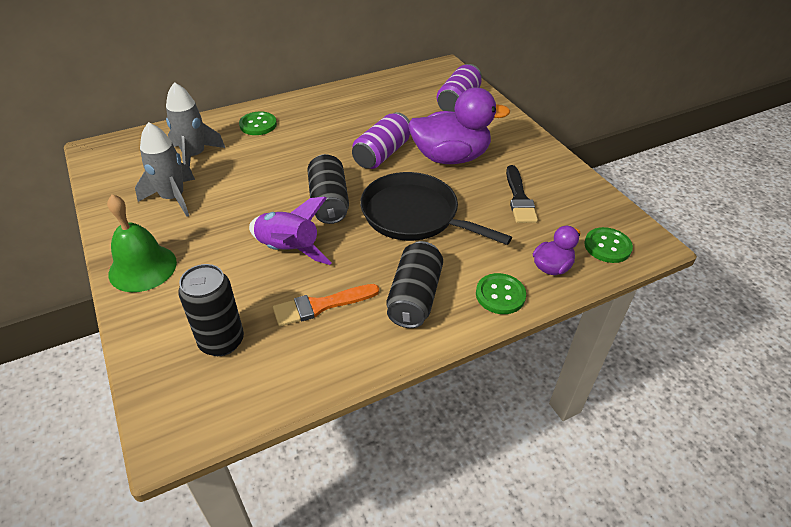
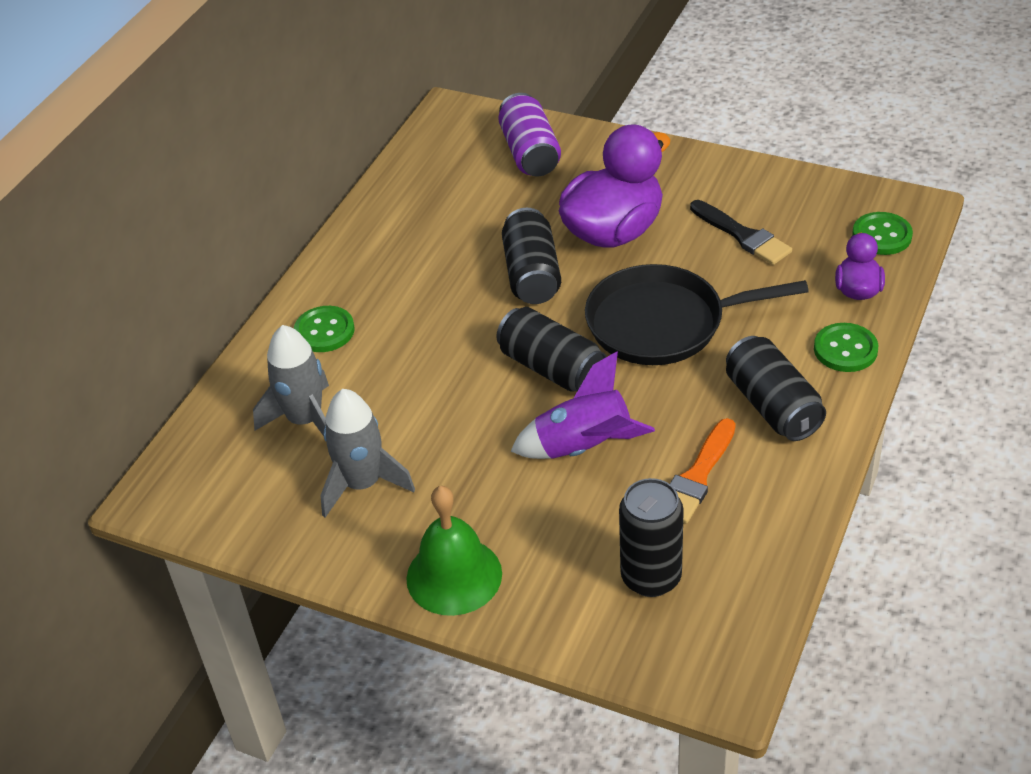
camera: 35 degrees left, 0 degrees up
purple can [352,112,410,169] -> black can [502,208,561,304]

